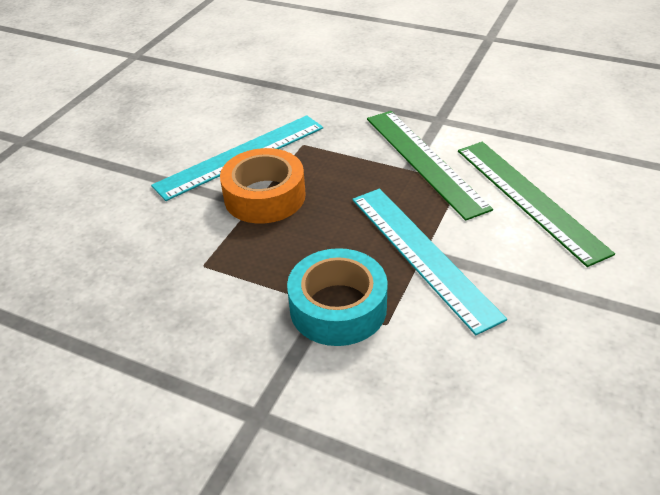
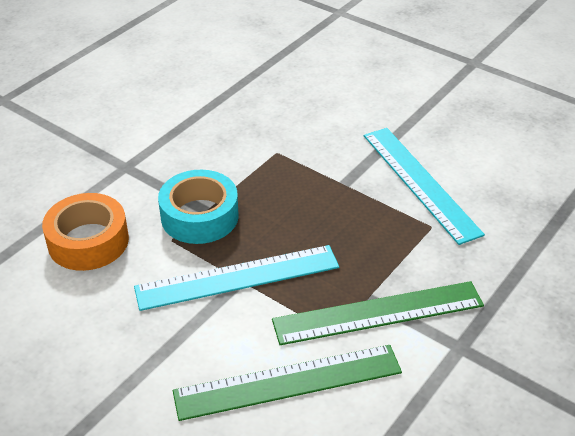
camera: 100 degrees right, 0 degrees up
orange tape [220,148,306,224] -> orange tape moved to [42,193,129,271]

